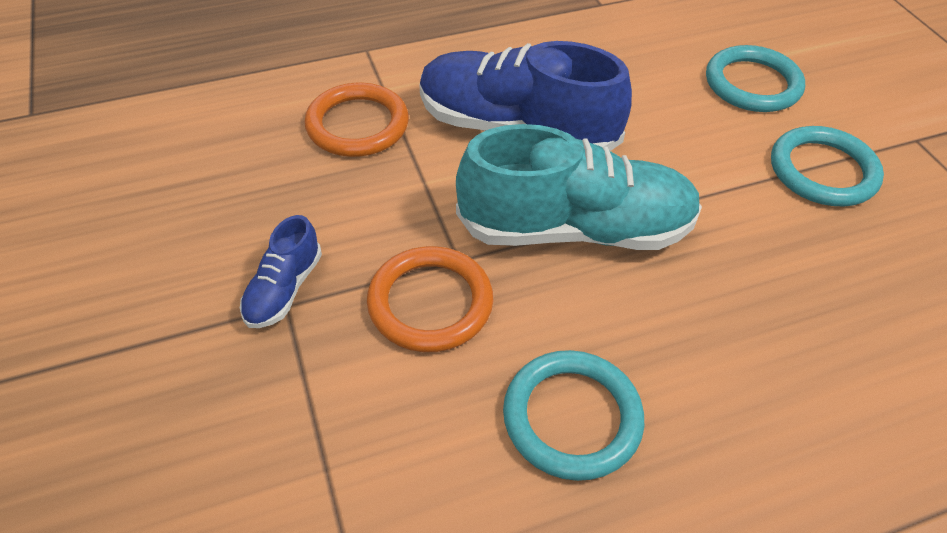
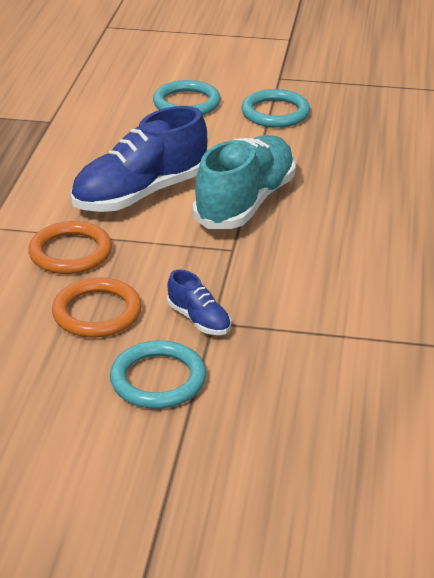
camera: 60 degrees left, 15 degrees down
orange ring [367,246,493,352] -> orange ring moved to [52,278,142,338]
turquoise ring [503,350,644,481] -> turquoise ring moved to [110,340,206,409]

